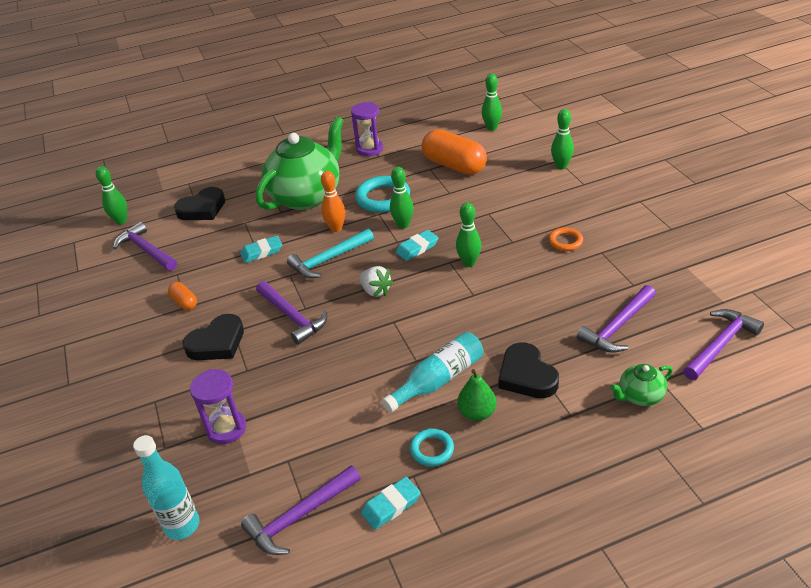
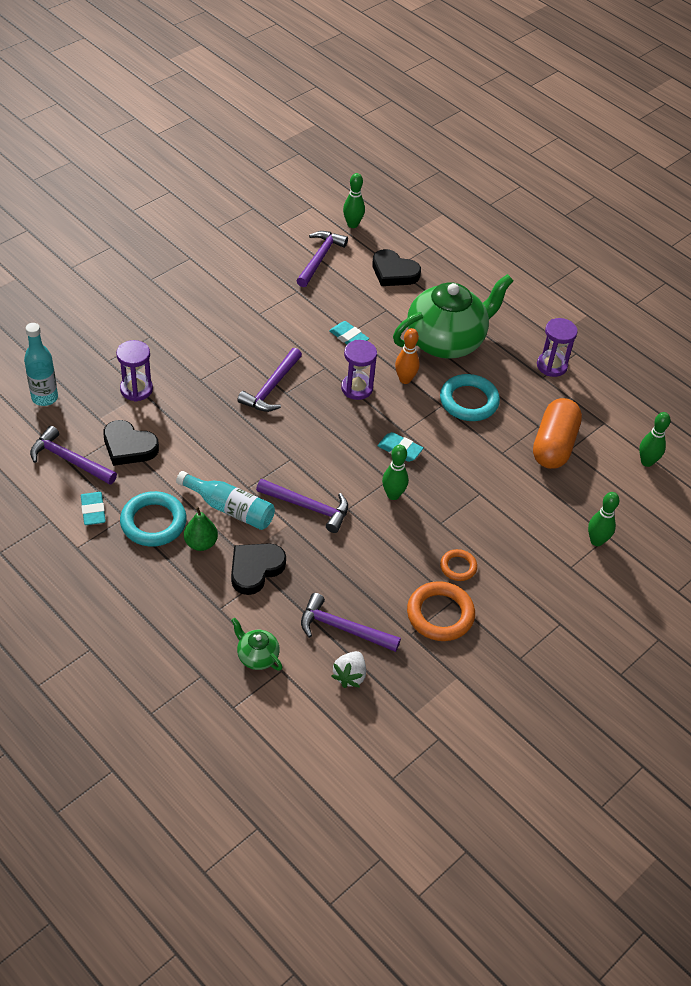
camera: 60 degrees right, 10 degrees up
orange capsule [168,282,197,310] -> none
black heart [182,314,244,360] -> black heart moved to [103,420,159,466]
green teapot [255,116,344,210] -> green teapot turned 45 degrees counterclockwise [393,274,514,359]
turquoise hammer [287,229,374,278] -> purple hourglass [341,340,377,400]
white strawberry [359,266,393,297] -> white strawberry moved to [331,651,366,688]
turquoise eraser [361,477,420,530] -> turquoise eraser turned 45 degrees clockwise [81,492,106,525]
green bowling pin [390,167,414,229] -> none
turquoise ring [410,429,454,466] -> turquoise ring [120,491,187,547], size x1.78
purple hammer [683,309,764,380] -> purple hammer moved to [256,479,348,533]
none -> orange ring [407,581,475,641]

